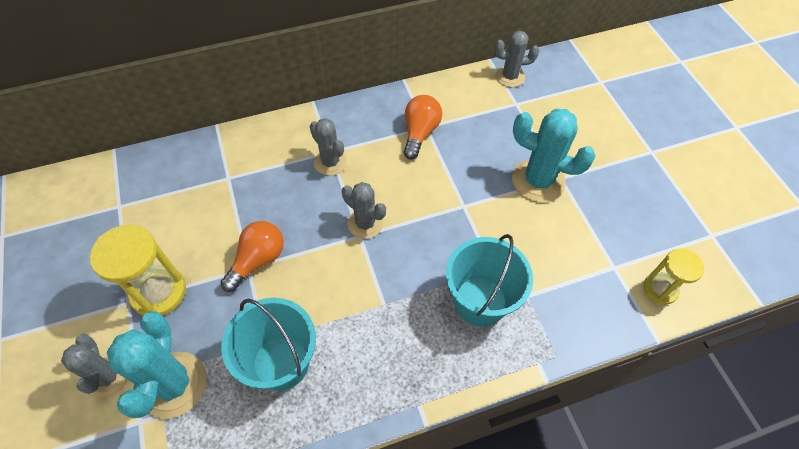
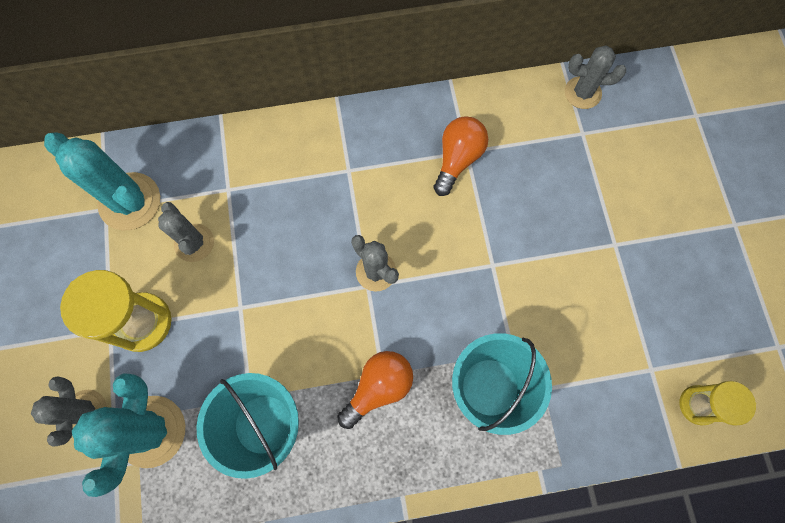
camera: 10 degrees right, 15 degrees up
orange light bulb [221,221,284,292] -> orange light bulb moved to [337,351,413,429]
grey cactus [310,118,347,176] -> grey cactus moved to [158,202,214,262]
turquoise cactus [512,109,596,203] -> turquoise cactus moved to [44,132,160,230]

